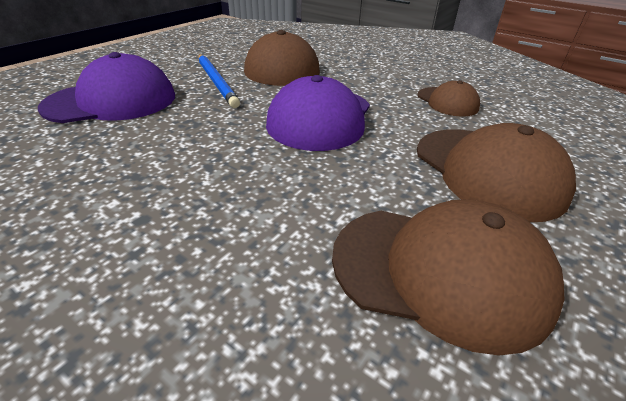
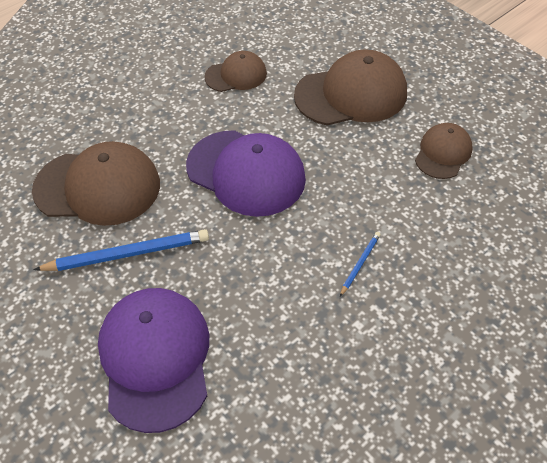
camera: 75 degrees left, 15 degrees up
brown cap [332,199,564,356] -> brown cap [415,123,473,179], size x0.56
none -> blue pencil [340,232,381,296]

